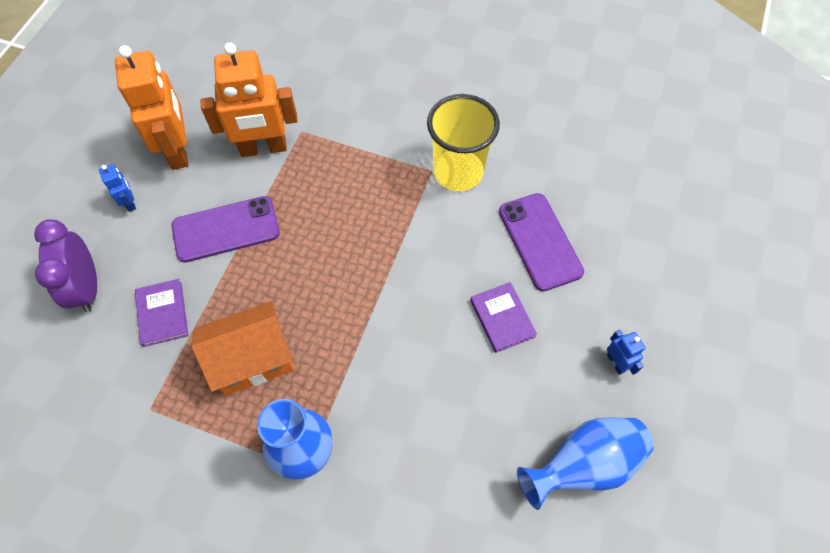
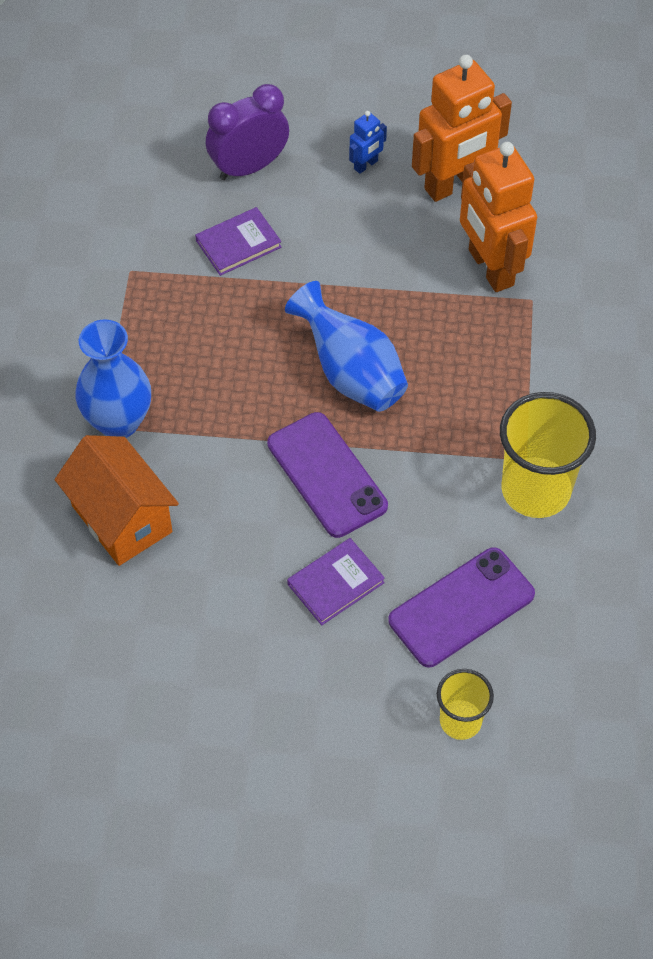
camera: 75 degrees right, 5 degrees down
purple phone [171,196,279,263] -> purple phone moved to [267,412,388,538]
orange house [191,301,294,396] -> orange house moved to [55,435,179,566]
blue vase [517,417,654,510] -> blue vase moved to [285,281,408,412]
blue robot [607,330,645,375] -> none
none -> yellow cup [437,669,494,740]

